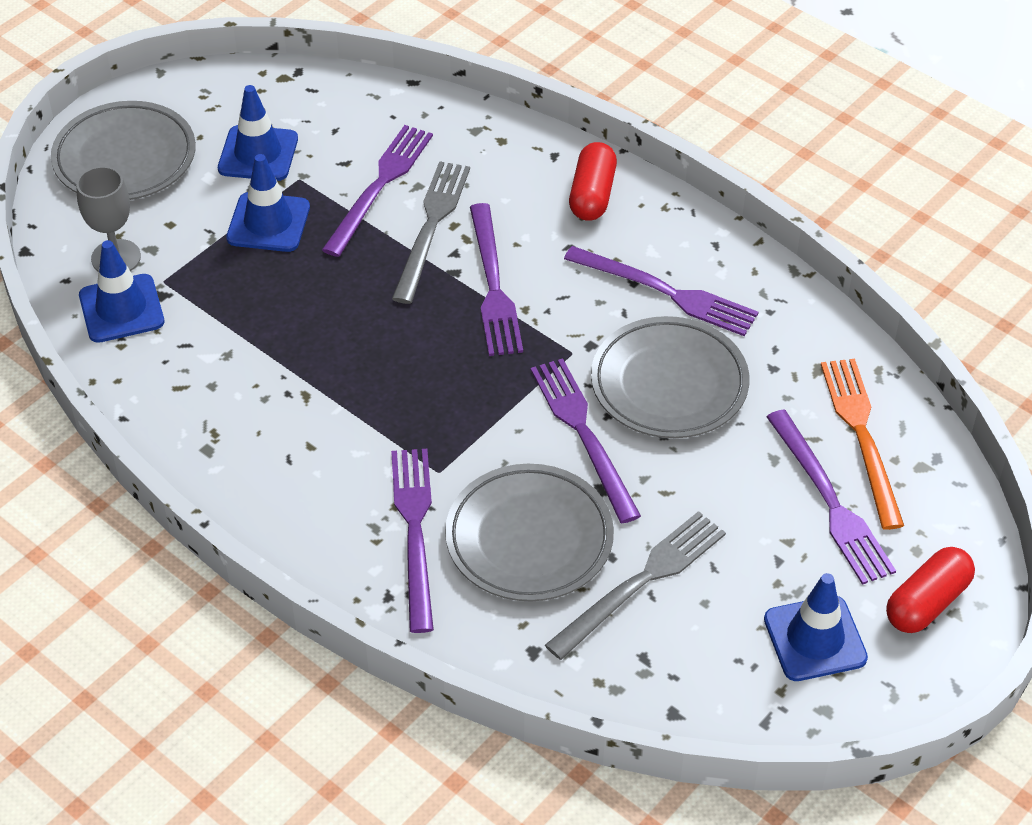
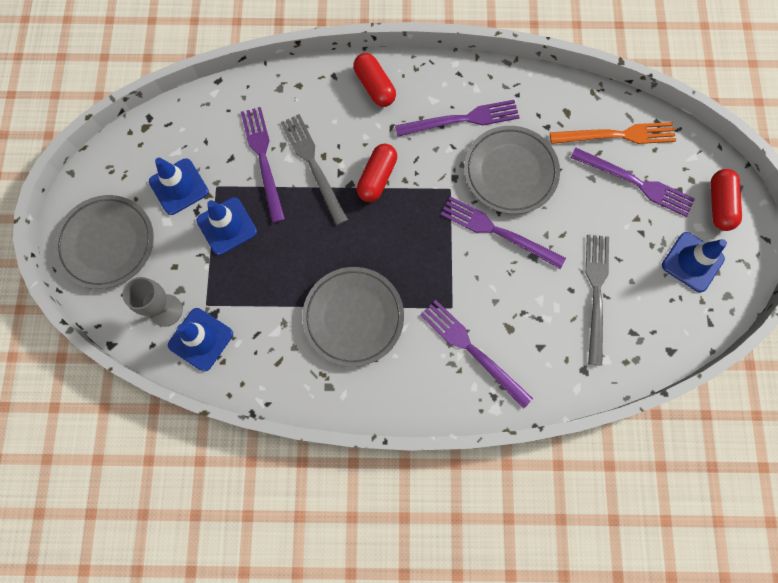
camera: 40 degrees left, 25 degrees up
grey plate [445,464,614,602] -> grey plate moved to [302,267,404,367]
purple fork [470,203,523,356] -> red capsule [357,144,397,202]
orange fork [821,359,904,530] -> orange fork turned 135 degrees clockwise [550,122,676,144]

